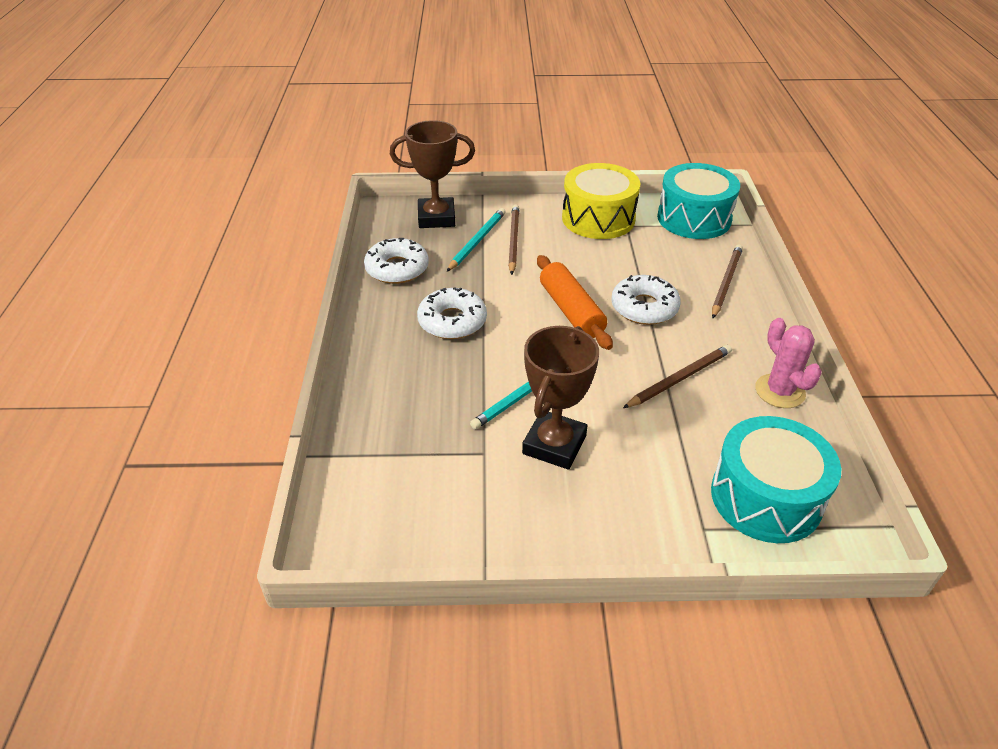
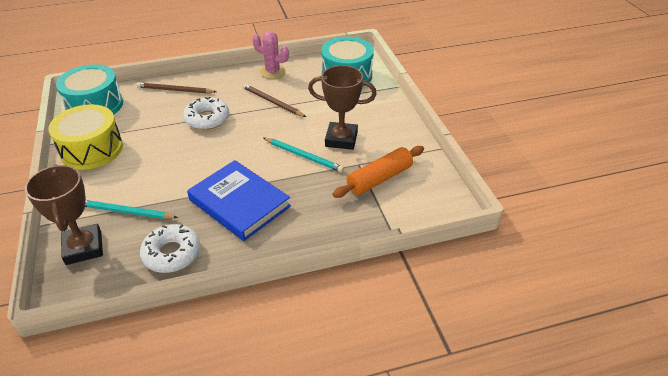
camera: 105 degrees left, 0 degrees up
white donut [417,287,487,339] -> blue book [187,160,291,241]
brown pencil [508,204,519,275] -> none
orange rolling pin [537,255,613,350] -> orange rolling pin moved to [333,146,424,198]
pink cactus [755,318,822,408] -> pink cactus turned 60 degrees clockwise [252,31,289,79]

